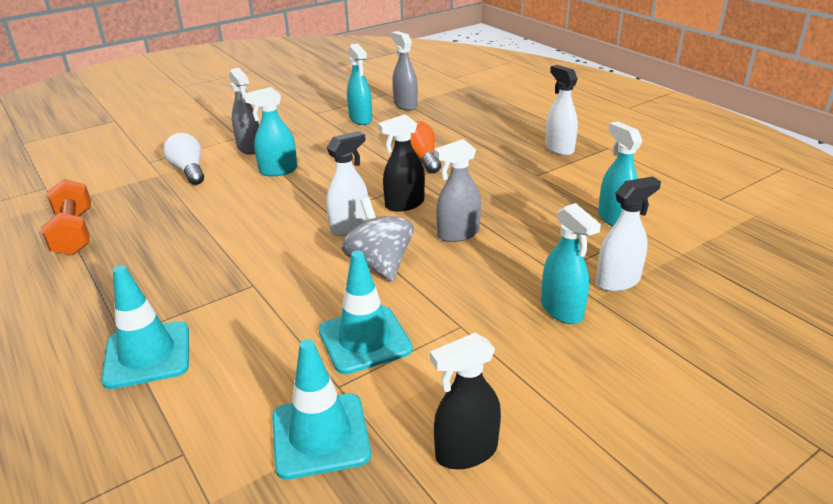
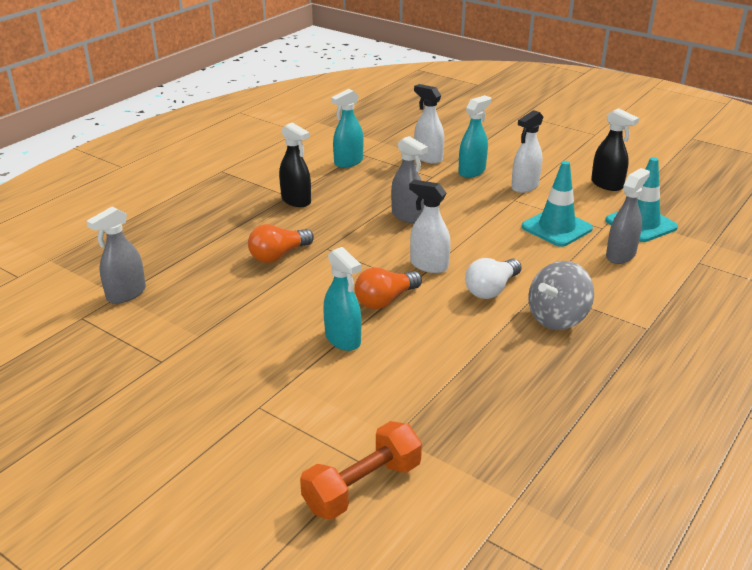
camera: 110 degrees left, 0 degrees up
orange dumbbell [42,179,91,255] -> orange dumbbell moved to [300,421,422,520]
turquoise traffic cone [101,265,189,389] -> none
white light bulb [163,133,204,185] -> white light bulb moved to [465,258,522,299]
grey spray bottle [229,68,259,155] -> grey spray bottle moved to [606,168,650,264]
grey spinning top [342,198,414,282] -> grey spinning top moved to [529,261,594,330]
turquoise spray bottle [347,43,372,125] -> none
black spray bottle [378,114,425,212] -> black spray bottle moved to [279,122,311,207]
white spray bottle [545,65,578,156] -> white spray bottle moved to [511,110,543,193]
none -> orange light bulb [355,267,422,309]

